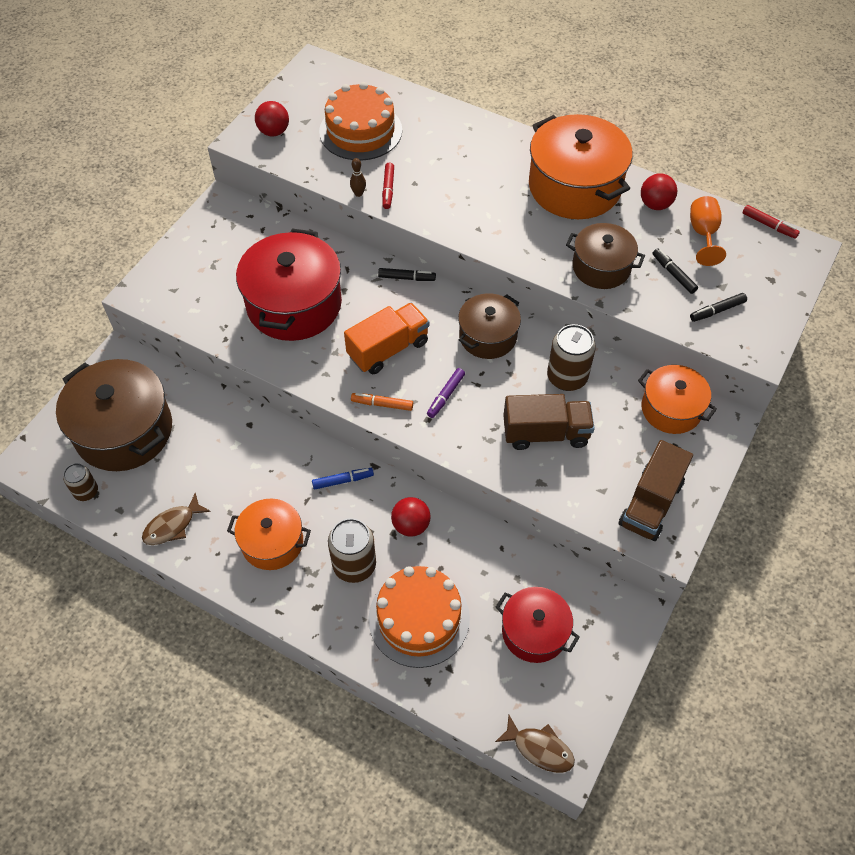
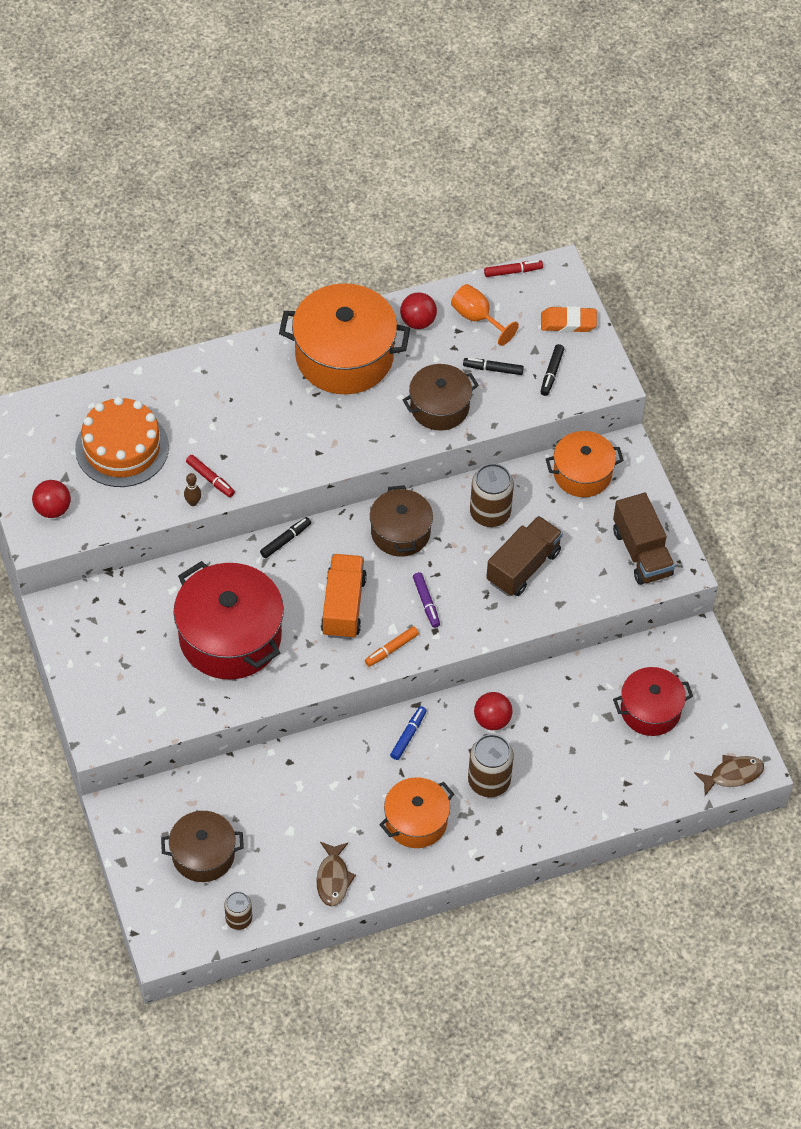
camera: 50 degrees left, 0 degrees up
brown pot [56,359,172,471] -> brown pot [161,811,244,882], size x0.60
orange cake [368,566,470,668] -> none
none -> orange eraser [541,306,597,332]

